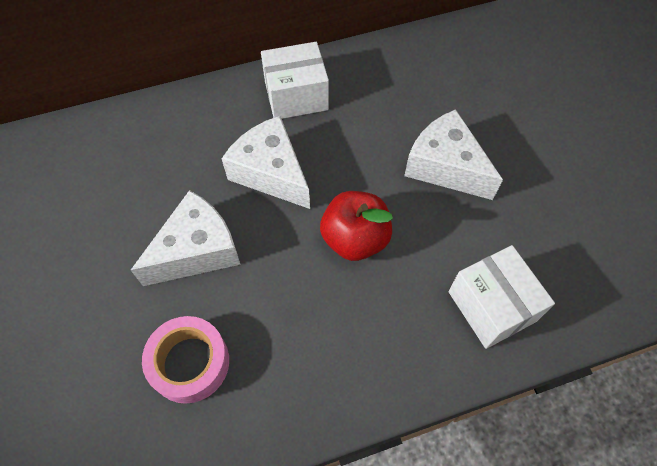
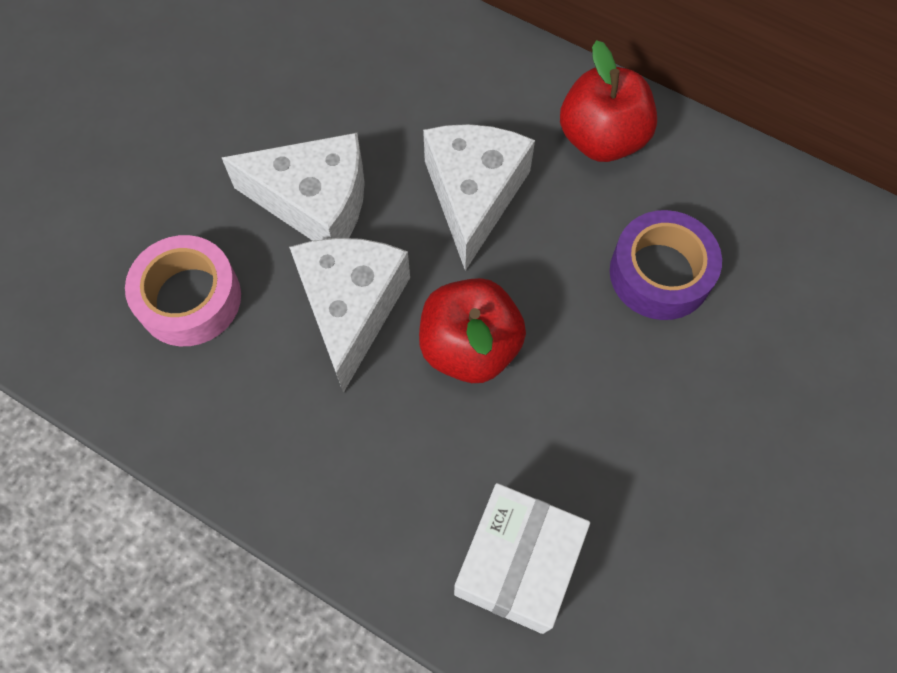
camera: 50 degrees right, 5 degrees up
white box [261,42,329,119] -> red apple [560,40,657,162]
white cheese [404,109,503,200] -> white cheese moved to [289,238,410,393]
none -> purple tape [610,210,722,320]

